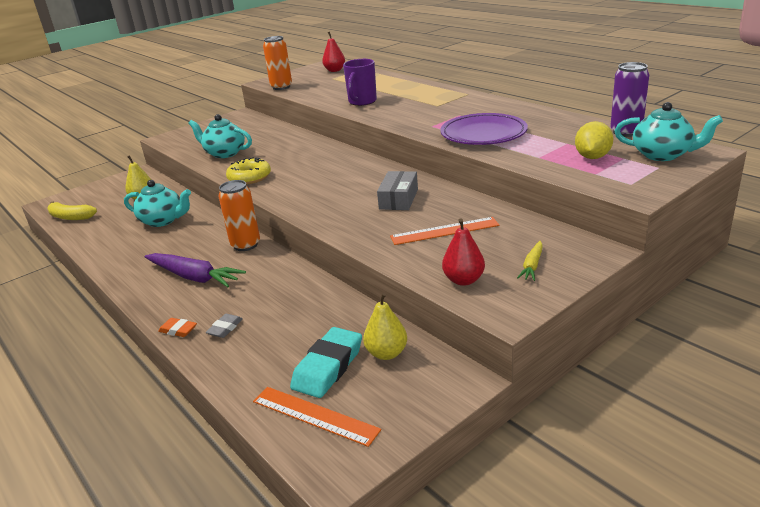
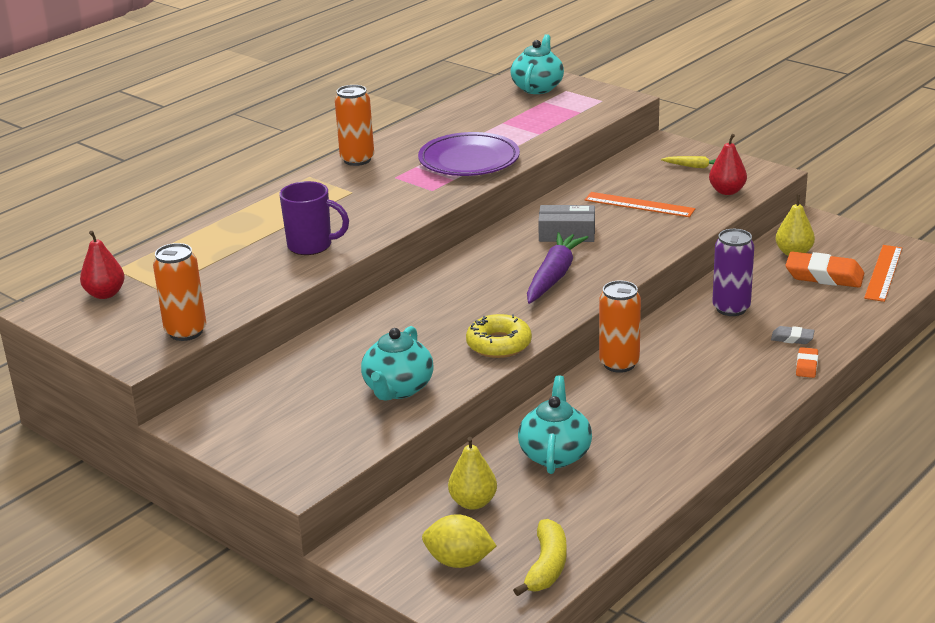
camera: 100 degrees left, 0 degrees up
purple carrot [145,253,246,287] -> purple carrot moved to [527,232,588,304]
turquoise eraser [290,327,362,398] -> orange eraser [785,252,864,288]
orange ruler [390,217,499,245] -> orange ruler turned 45 degrees counterclockwise [585,192,695,217]
yellow lemon [575,121,613,159] -> yellow lemon moved to [422,514,496,568]
purple can [610,62,649,137] -> purple can moved to [712,229,754,316]
none -> orange can [335,85,374,166]

